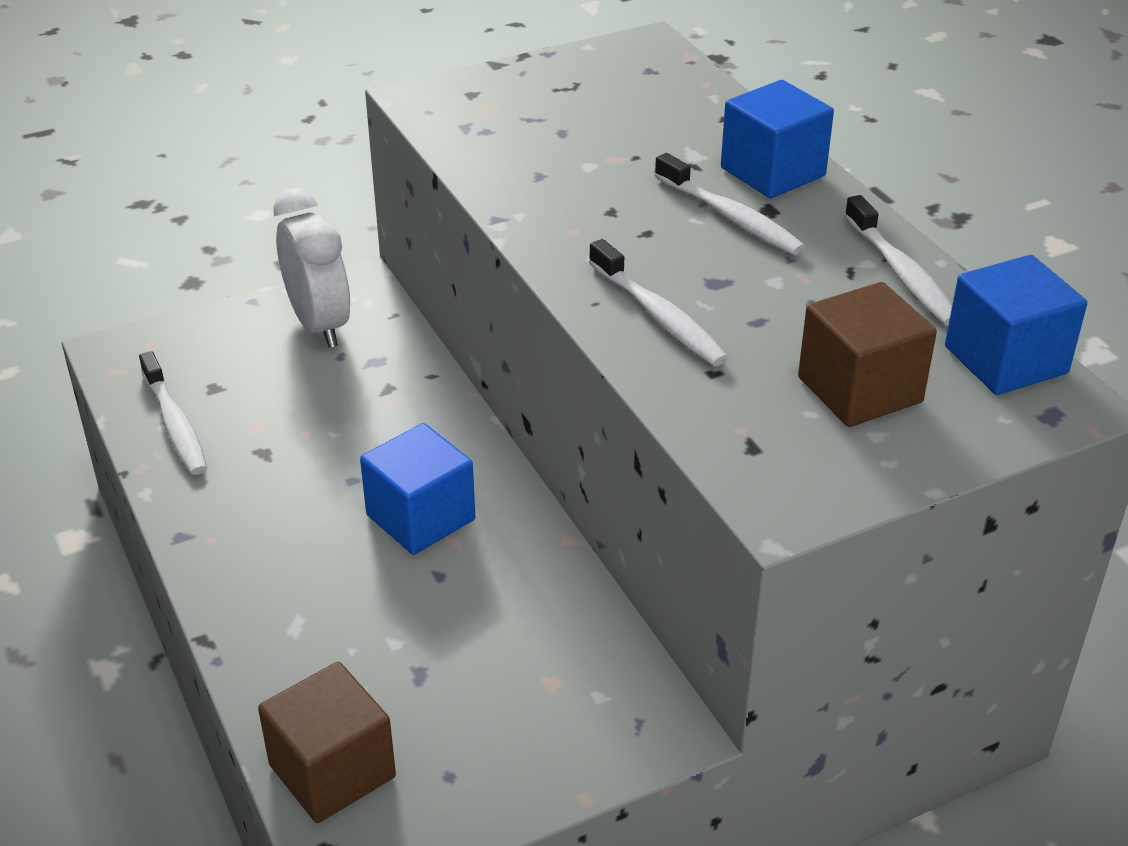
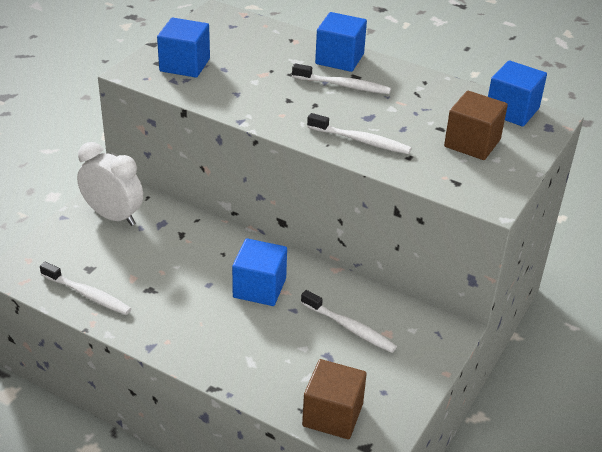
camera: 35 degrees left, 0 degrees up
white toothbrush [844,195,952,326] -> white toothbrush moved to [301,290,397,353]
none -> blue cube [157,18,210,78]

